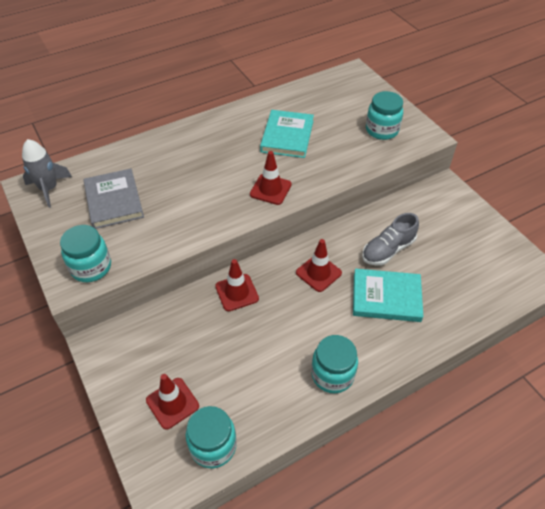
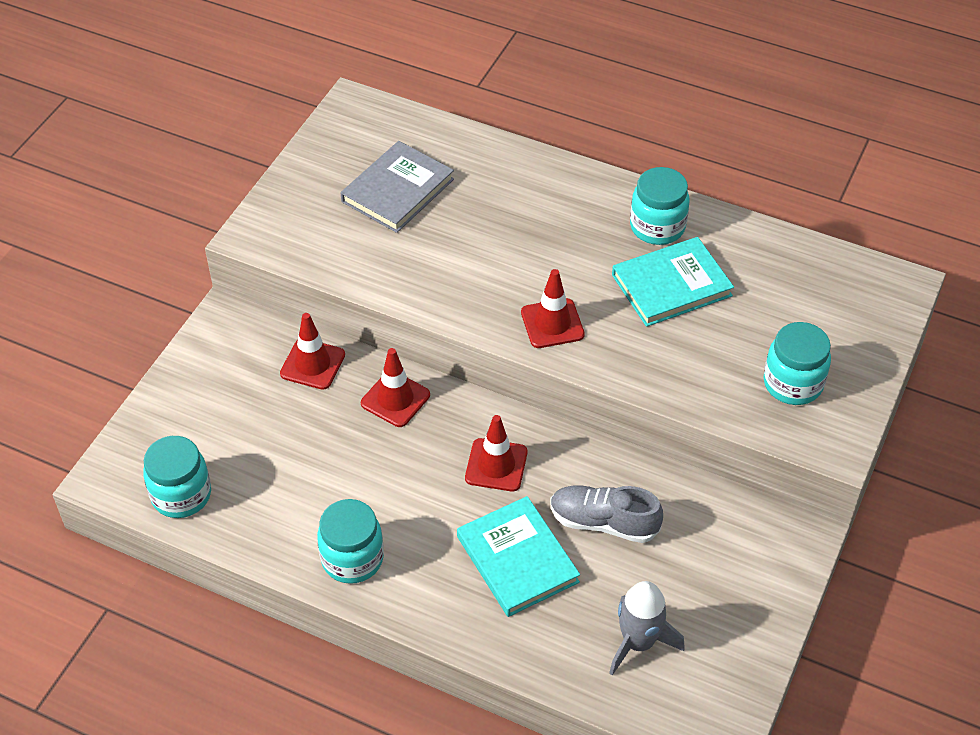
camera: 55 degrees right, 0 degrees up
grey rocket [22,139,72,208] -> grey rocket moved to [609,581,685,675]
turquoise jar [60,225,111,282] -> turquoise jar moved to [630,167,690,245]
red traffic cone [146,374,199,430] -> red traffic cone moved to [280,313,345,390]

